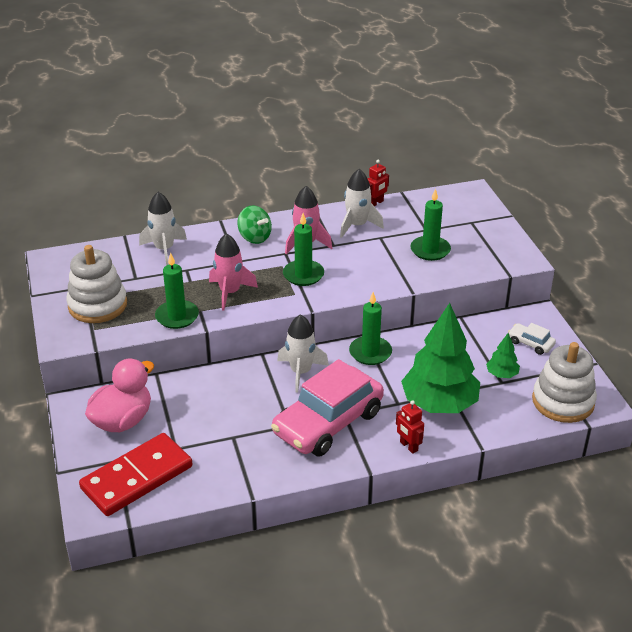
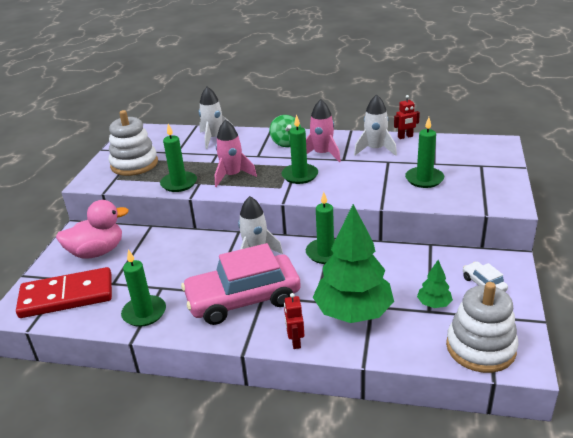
camera: 30 degrees right, 5 degrees down
none -> green candle [121,249,166,327]

